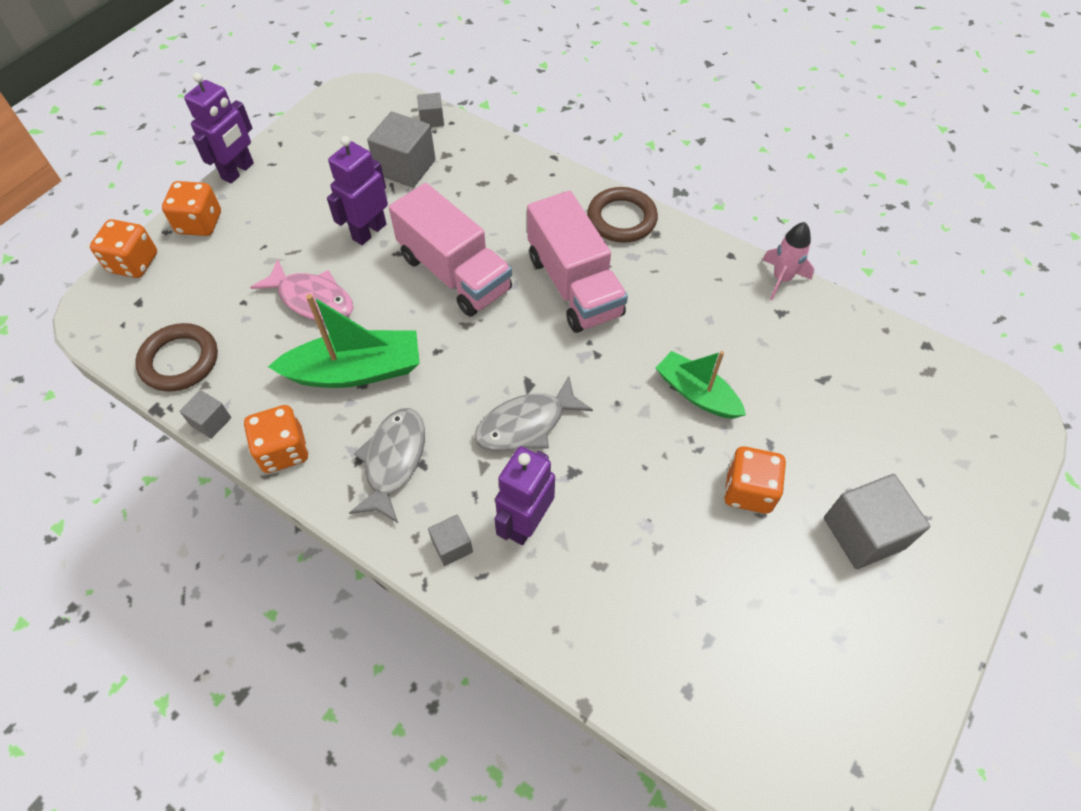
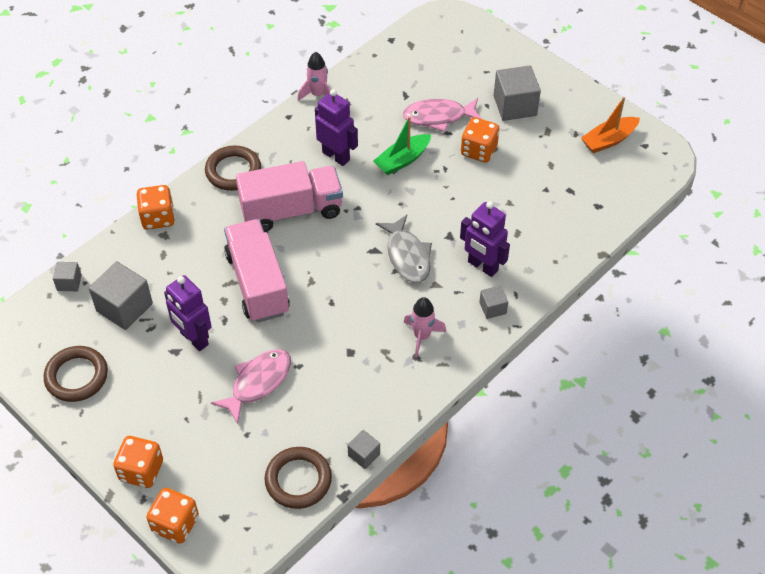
camera: 80 degrees left, 5 degrees down
purple robot [184,73,254,183] -> purple robot moved to [315,89,358,166]
orange dice [244,405,308,473] -> orange dice moved to [137,185,175,230]
green boat [268,294,420,388] -> none
grey fish [349,408,425,523] -> pink rocket [404,297,446,357]
pink truck [389,183,512,317] -> pink truck turned 75 degrees counterclockwise [224,219,290,322]
none -> brown ring [44,346,108,402]
none -> pink fish [403,98,482,132]
none -> orange boat [581,97,640,153]

